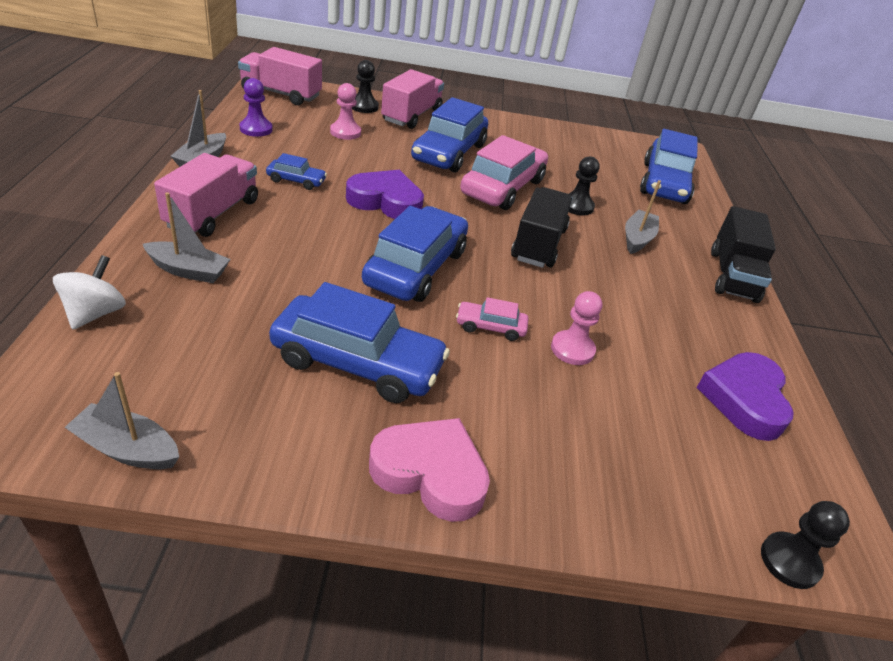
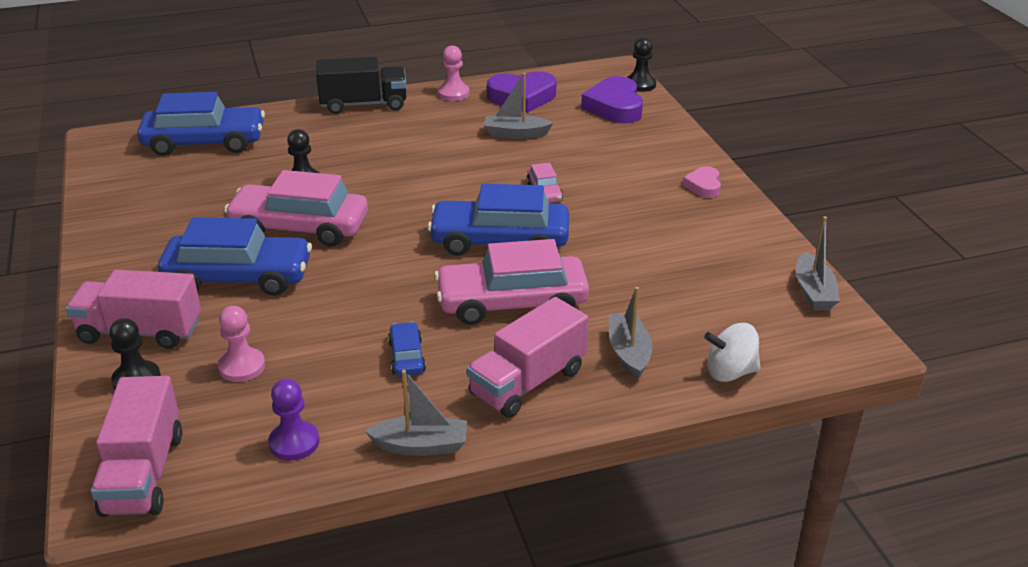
camera: 105 degrees left, 5 degrees down
pink truck [154,153,258,237] -> pink truck turned 45 degrees counterclockwise [467,297,588,418]
blue car [269,282,450,403] -> none
purple heart [346,170,424,219] -> purple heart moved to [581,76,643,124]
pink heart [369,418,490,522] -> pink heart [682,166,721,198], size x0.56
black truck [511,187,572,268] -> none
pink pawn [551,291,602,365] -> pink pawn moved to [438,45,469,101]
grey boat [625,180,661,254] -> grey boat moved to [484,73,553,139]
none -> pink car [434,239,589,325]

